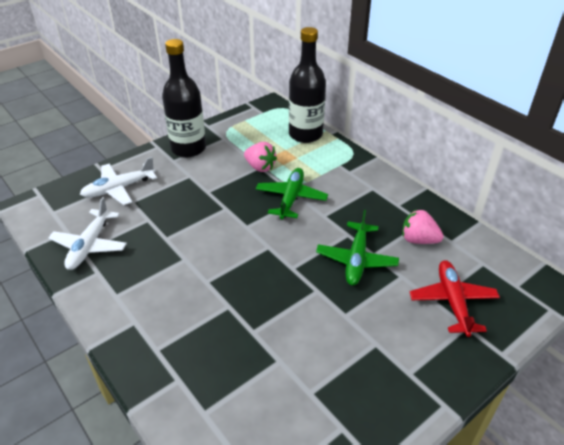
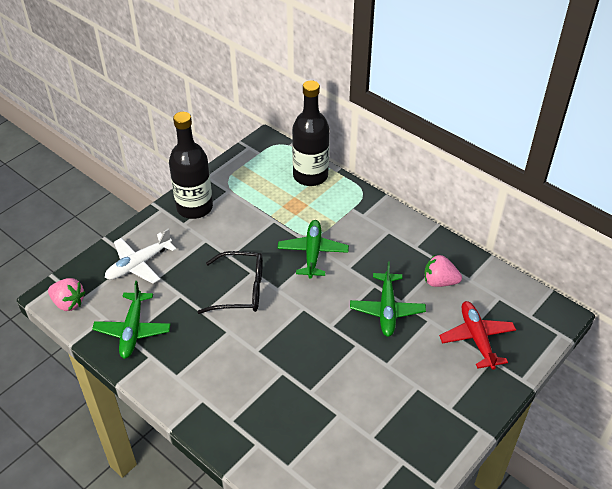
camera: 10 degrees left, 5 degrees up
white plane [48,197,127,270] -> green plane [92,281,171,359]
pink strawberry [244,142,277,172] -> pink strawberry moved to [48,278,85,311]
none -> black glasses [197,251,263,314]

